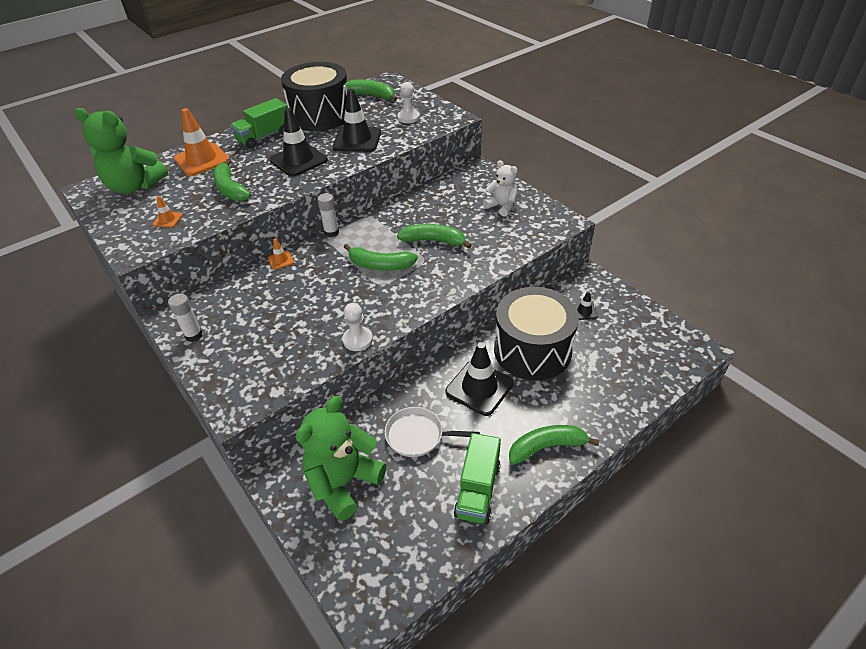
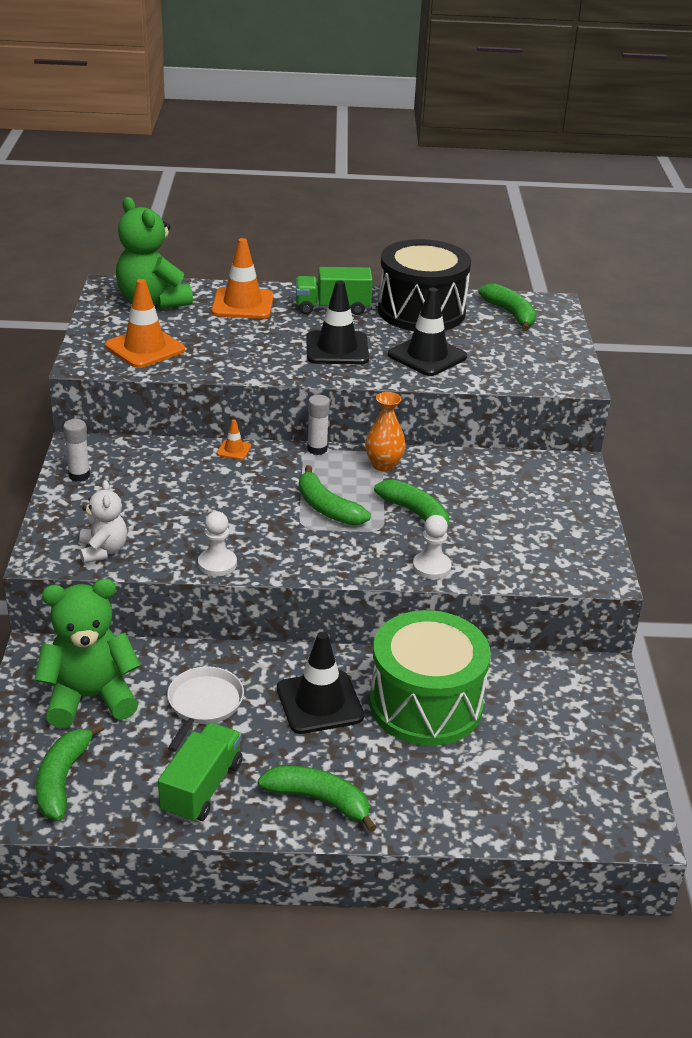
camera: 35 degrees right, 10 degrees down
orange traffic cone [153,196,183,228] -> orange traffic cone [105,279,185,368], size x2.17
green banana [213,159,251,201] -> green banana moved to [36,723,104,820]
white pan [385,407,480,457] -> white pan turned 60 degrees clockwise [167,666,244,752]
white pawn [397,82,420,123] -> white pawn moved to [413,515,452,579]
green truck [454,433,501,524] -> green truck turned 150 degrees clockwise [158,722,242,823]
white teddy bear [483,160,518,217] -> white teddy bear moved to [79,480,127,564]
black drum [494,287,579,381] -> green drum [370,610,491,746]
black traffic cone [574,291,598,320] -> none
none -> orange vase [365,392,406,472]

